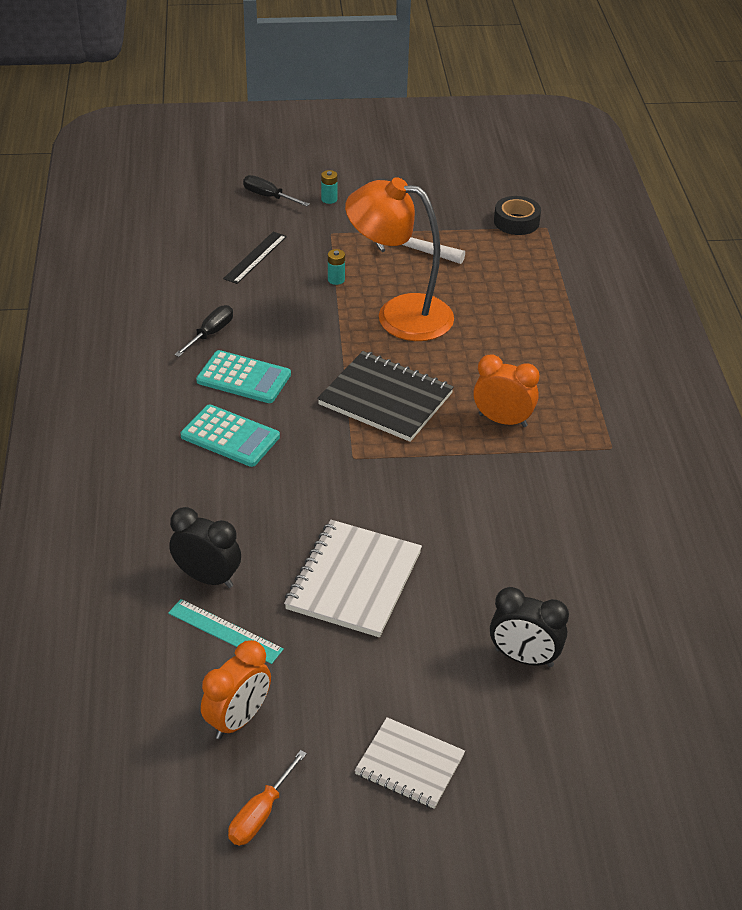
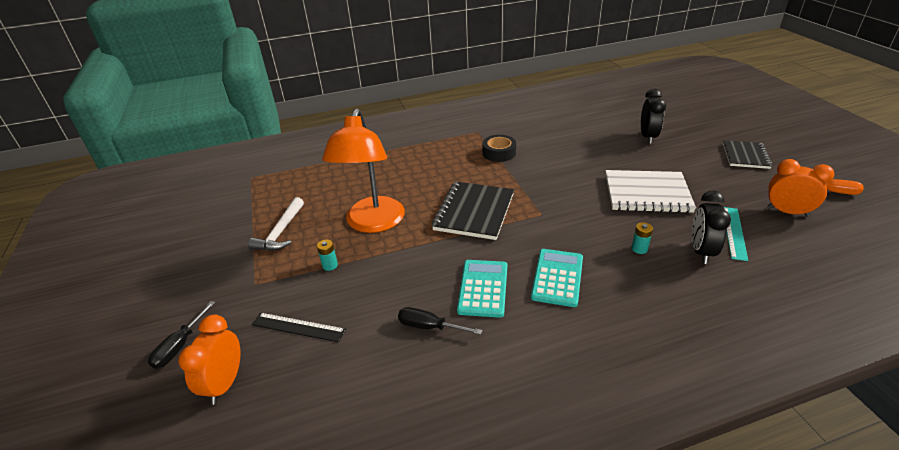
camera: 100 degrees left, 5 degrees down
turquoise battery [321,170,338,204] -> turquoise battery moved to [632,222,653,254]
white notebook [355,717,465,809] -> black notebook [723,140,773,169]
orange clock [473,354,539,427] -> orange clock moved to [178,315,241,405]
black tape [494,196,541,235] -> black tape moved to [483,135,516,162]

